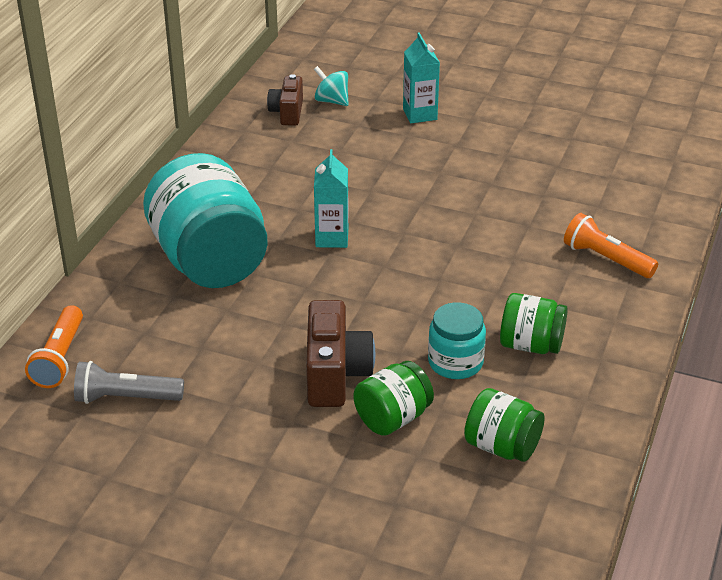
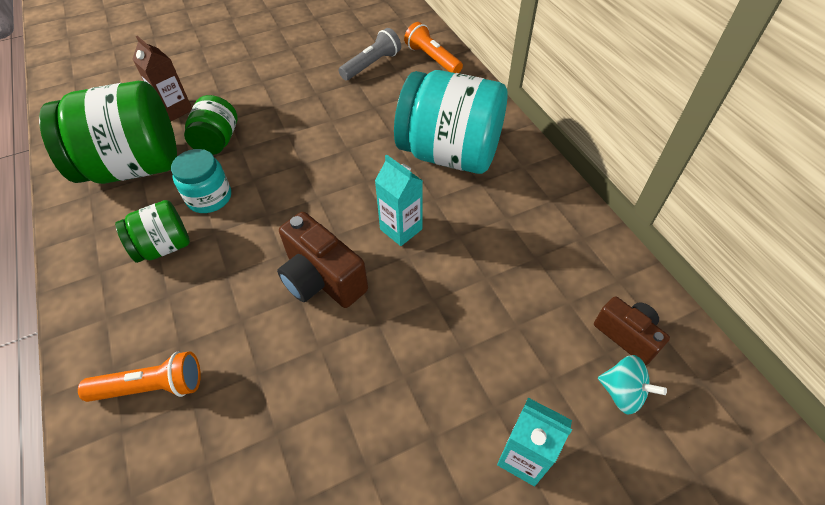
camera: 135 degrees right, 15 degrees up
brown camera [306,300,375,407] -> brown camera moved to [277,212,368,308]
turquoise spinning top [314,66,349,106] -> turquoise spinning top turned 45 degrees clockwise [598,355,667,414]
green jar [464,388,544,462] -> green jar [39,81,177,184], size x1.96
none -> brown carton [132,36,192,121]

